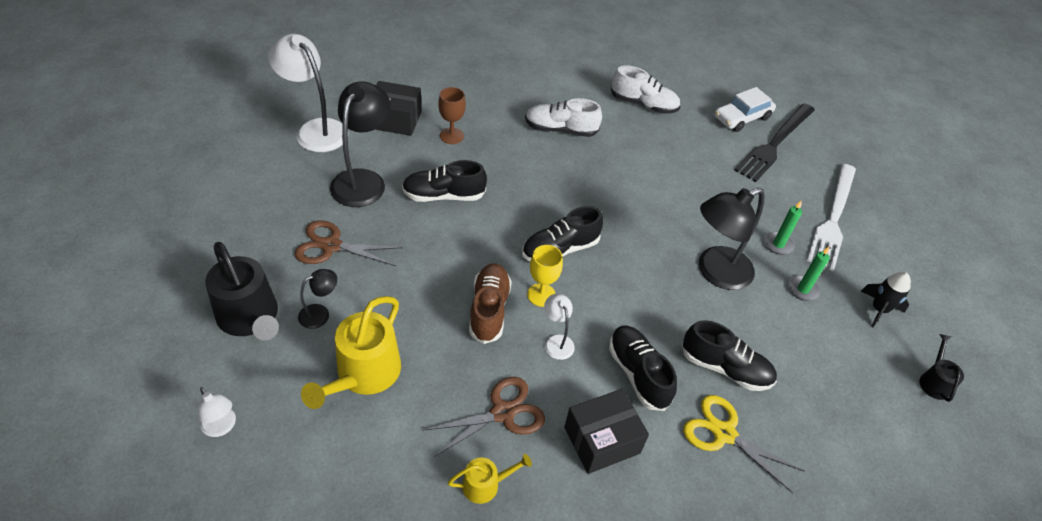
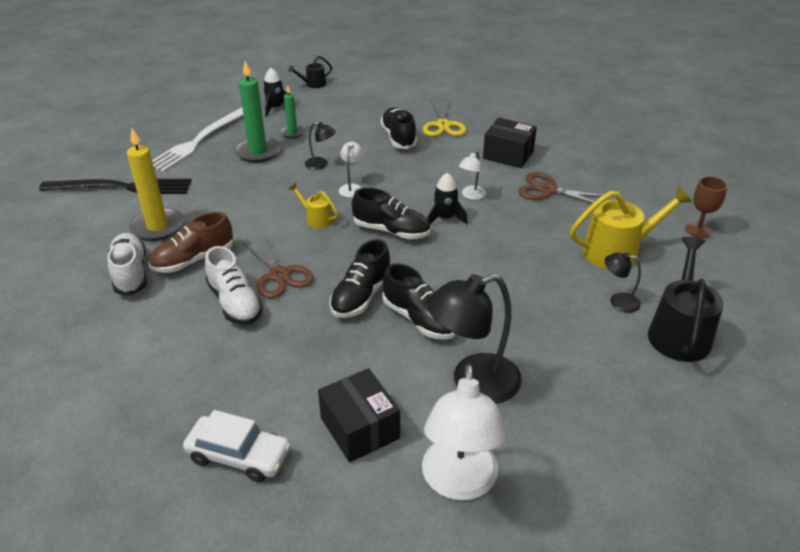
camera: 125 degrees left, 10 degrees down
white lamp [198,387,236,437] -> white lamp moved to [339,142,363,198]
brown scissors [295,220,403,266] -> brown scissors moved to [242,234,314,298]
brown goblet [438,87,466,144] -> brown goblet moved to [685,176,727,238]
yellow watering can [448,454,532,504] -> yellow watering can moved to [289,183,338,229]
brown shoe [469,263,512,344] -> brown shoe moved to [149,212,233,273]
yellow goblet [527,245,563,307] -> black rocket [427,173,468,224]
black shoe [609,325,677,411] -> black shoe moved to [329,239,390,318]
black lamp [699,187,765,290] -> black lamp [305,122,336,170], size x0.49
white car [715,87,776,132] -> white car moved to [183,410,291,482]
green candle [764,200,802,255] -> green candle [234,61,281,163], size x1.78
white fork [807,164,856,271] -> white fork turned 135 degrees clockwise [152,107,243,172]
none -> yellow candle [127,128,184,241]

